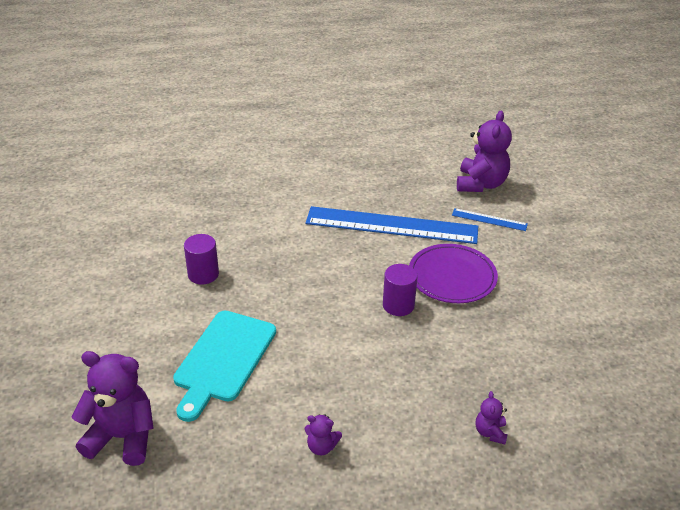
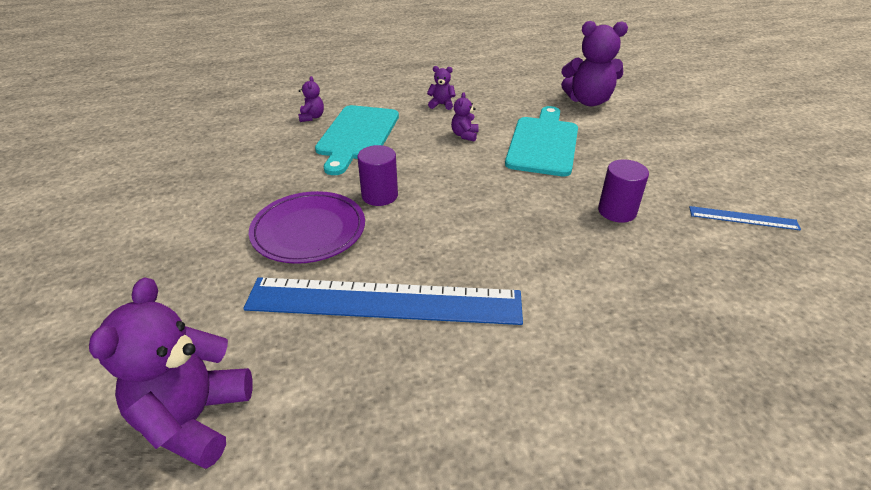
camera: 175 degrees right, 0 degrees up
blue ruler [452,208,528,231] -> blue ruler moved to [689,206,801,230]
none -> turquoise cutting board [315,105,399,175]
none -> purple teddy bear [451,92,479,141]

